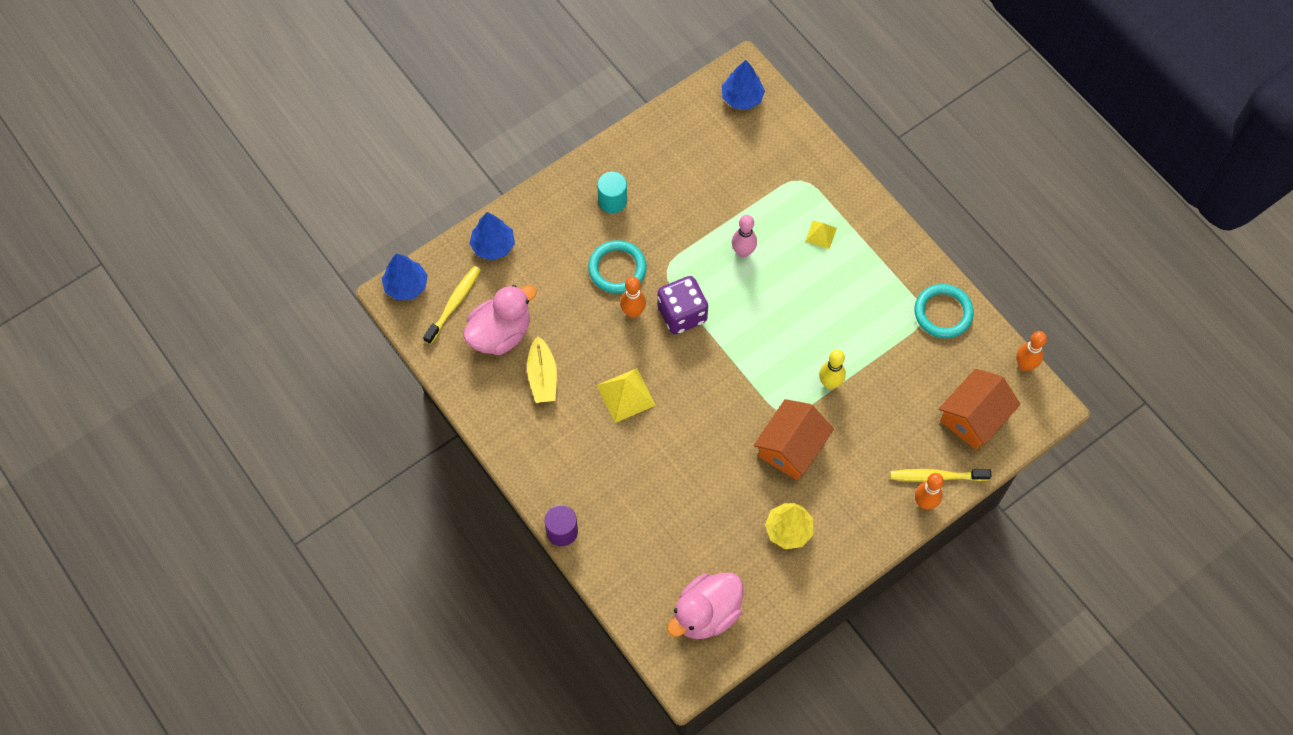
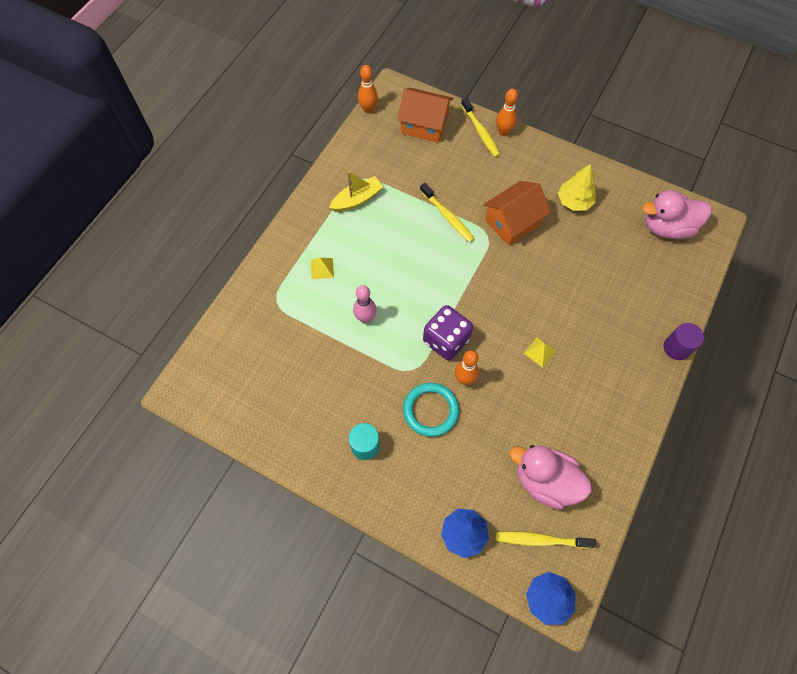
camera: 115 degrees left, 0 degrees up
yellow boat [527,336,557,403] -> yellow boat moved to [329,171,383,212]
yellow pyramid [597,368,656,423] -> yellow pyramid [524,337,556,367], size x0.59
pink duck [667,573,743,639] -> pink duck turned 150 degrees clockwise [642,190,712,239]
blue tree [722,60,765,110] -> none
orange house [754,399,834,480] -> orange house turned 45 degrees counterclockwise [483,181,551,246]
yellow bowling pin [819,350,846,389] -> yellow toothbrush [420,183,475,243]
turquoise ring [915,284,974,338] -> none

